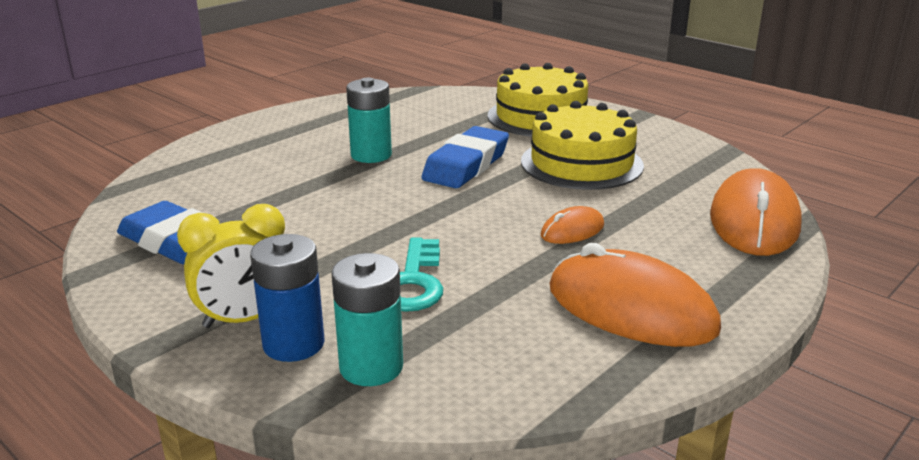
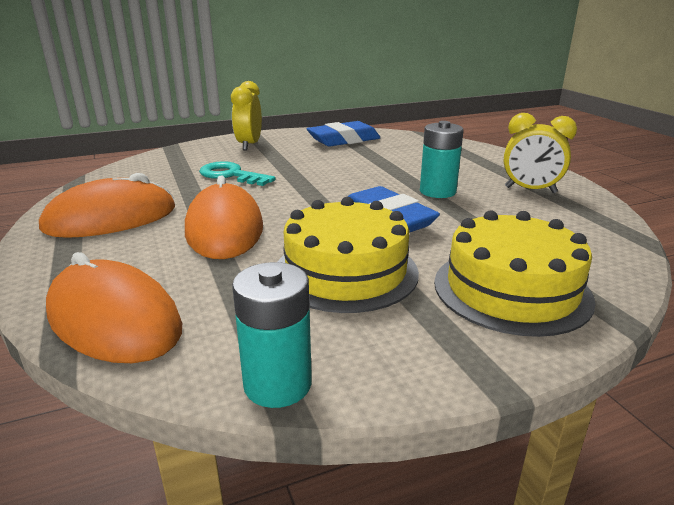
camera: 115 degrees right, 0 degrees up
blue battery [250,234,324,362] -> none
turquoise battery [331,253,403,386] -> turquoise battery moved to [232,262,312,408]
orange mouse [541,206,604,244] -> orange mouse [185,175,263,259], size x2.04
none -> yellow clock [504,113,577,193]

